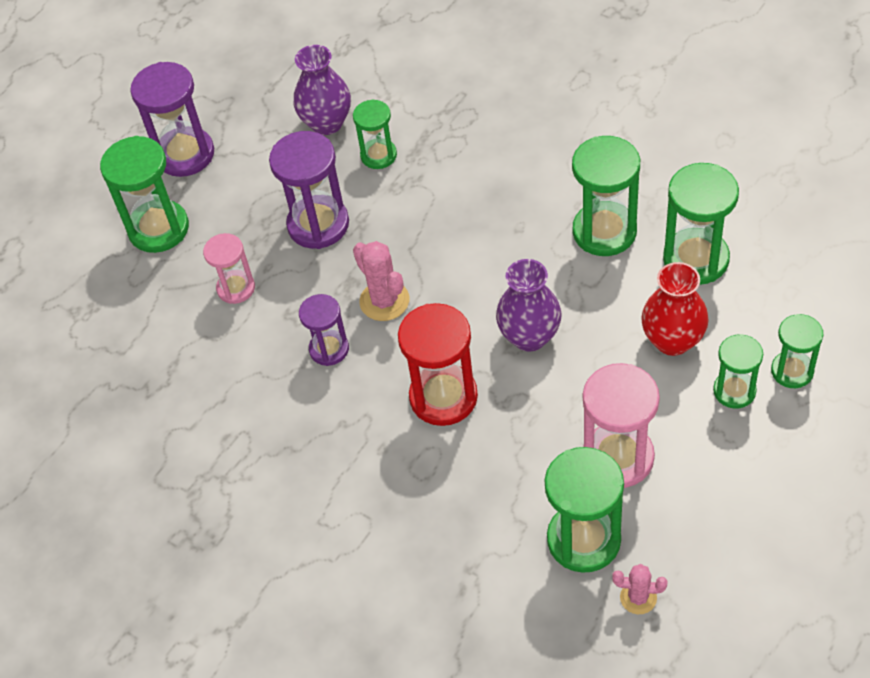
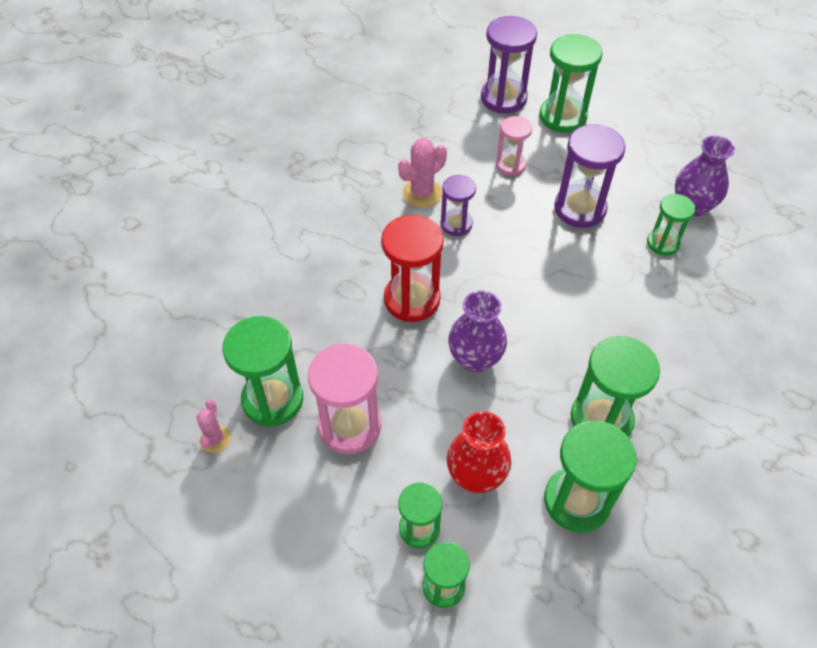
camera: 80 degrees right, 0 degrees up
purple hourglass [130,62,214,177] -> purple hourglass moved to [481,16,537,113]
pink cactus [353,241,409,321] -> pink cactus moved to [398,138,447,208]

